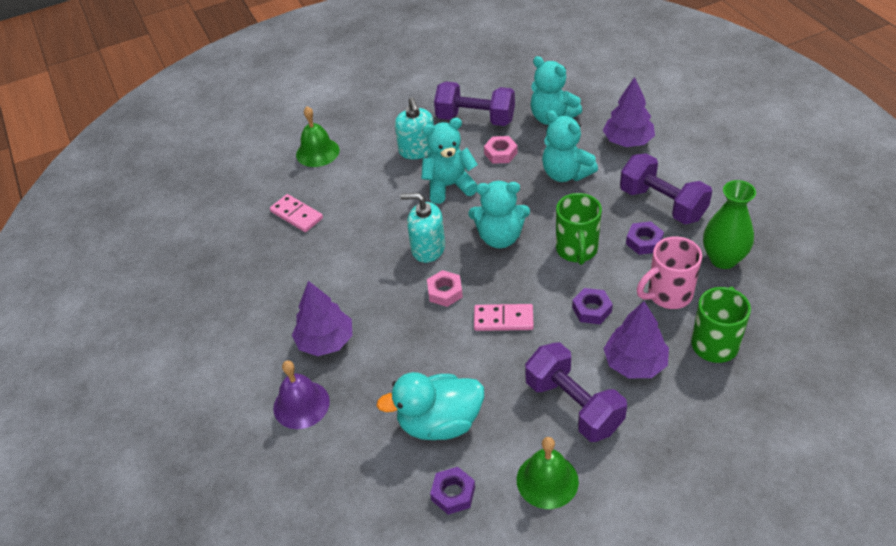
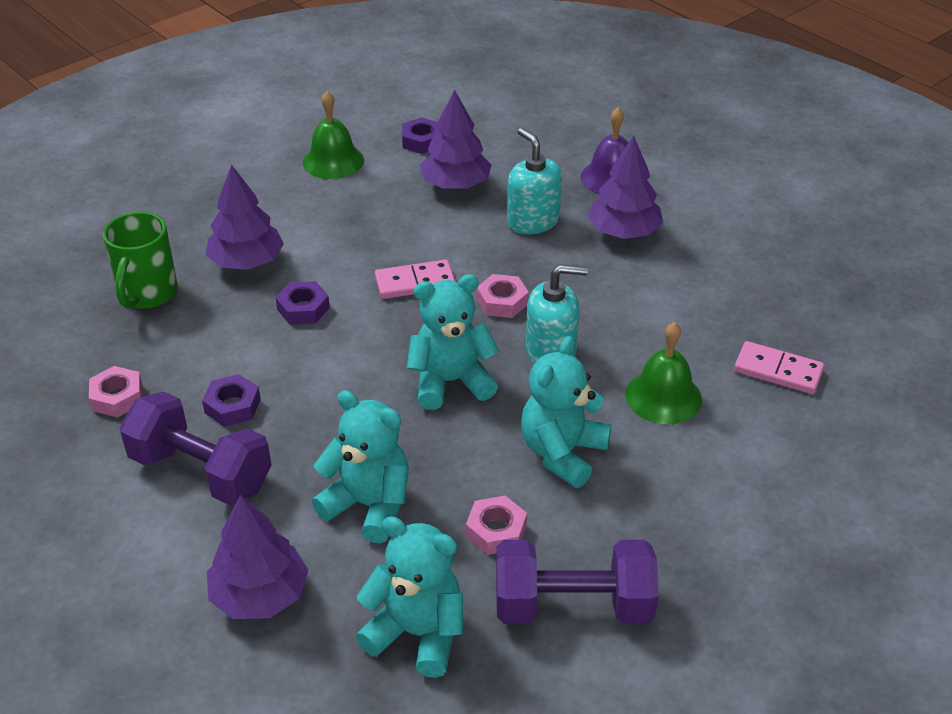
camera: 160 degrees right, 5 degrees down
green bell [296,106,340,167] -> green bell moved to [625,322,702,424]
turquoise duck [377,372,484,440] -> purple tree [420,90,492,189]
turquoise soap dispenser [395,97,434,159] -> turquoise soap dispenser moved to [507,128,562,234]
turquoise teddy bear [421,118,478,204] -> turquoise teddy bear turned 150 degrees clockwise [521,336,611,488]
purple dumbbell [525,342,627,442] -> none
green mug [556,193,602,265] -> none
pink mug [637,236,702,309] -> none
green vase [703,180,756,269] -> pink nut [89,366,143,418]

